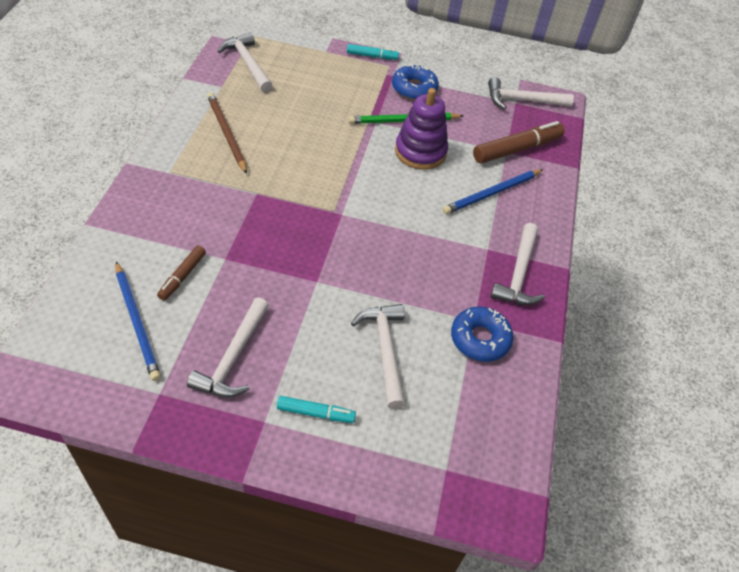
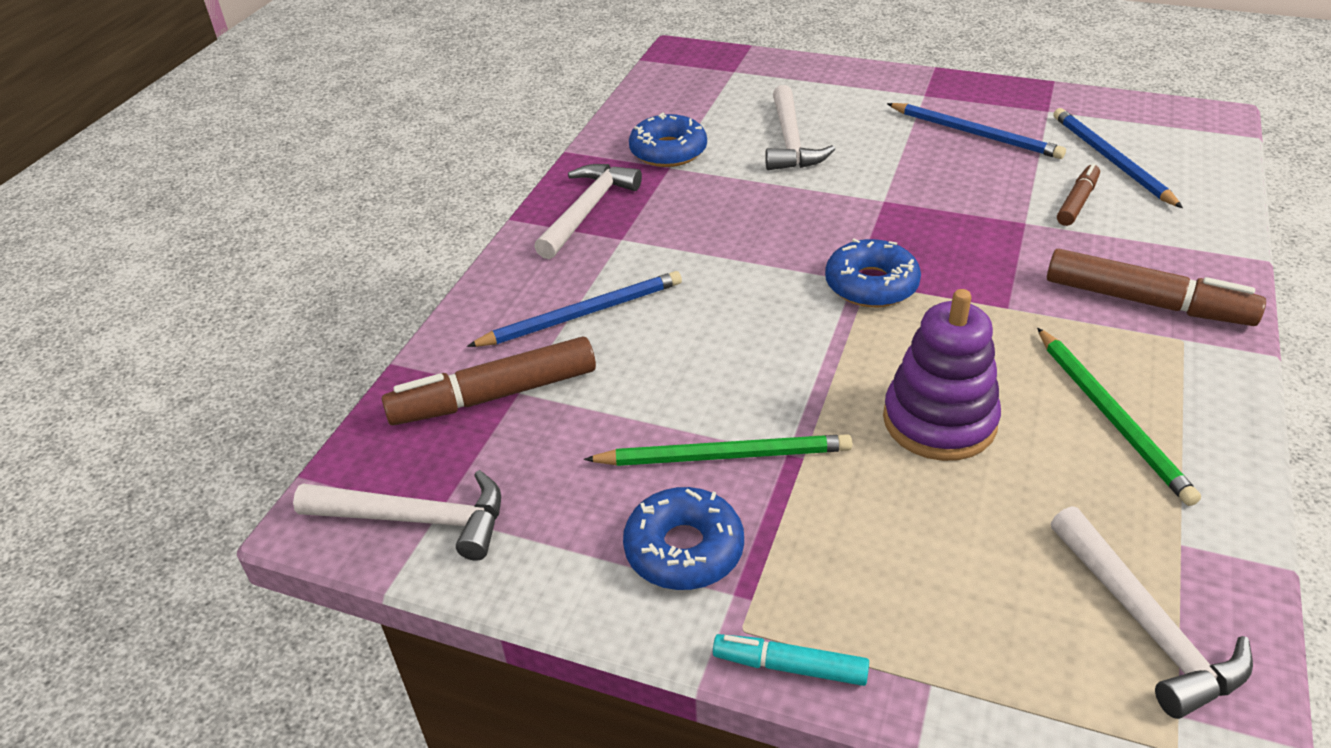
camera: 165 degrees left, 10 degrees down
white hammer [187,297,269,397] -> blue pencil [887,103,1066,159]
brown pencil [207,92,247,174] -> green pencil [1037,328,1201,506]
turquoise marker [277,396,356,423] -> none
purple stacking toy [395,88,448,170] -> purple stacking toy moved to [883,289,1001,461]
none -> blue donut [825,239,921,307]
none -> brown marker [1047,249,1266,326]

